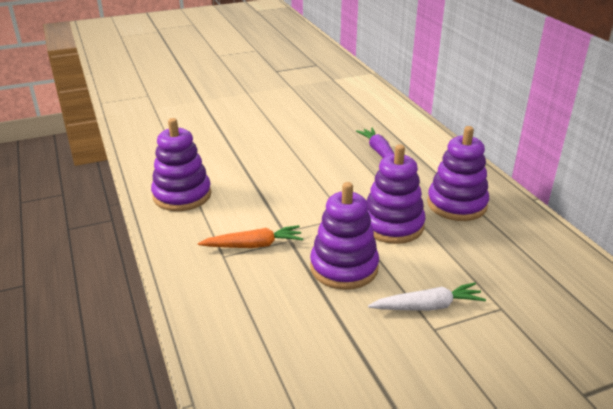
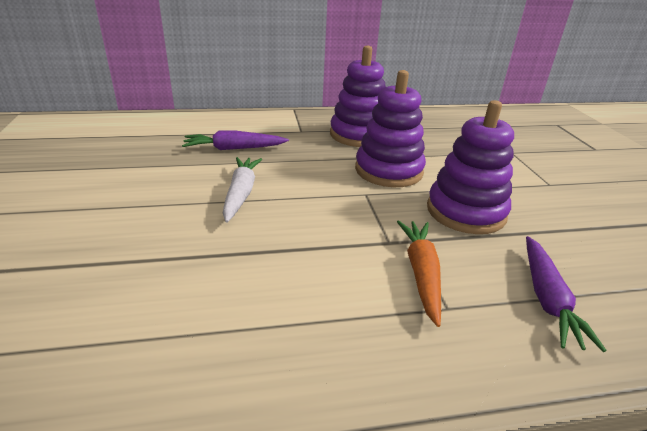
camera: 80 degrees left, 0 degrees up
purple stacking toy [151,118,211,211] -> none
white carrot [368,283,486,311] -> white carrot moved to [223,157,262,223]
none -> purple carrot [526,236,606,352]

